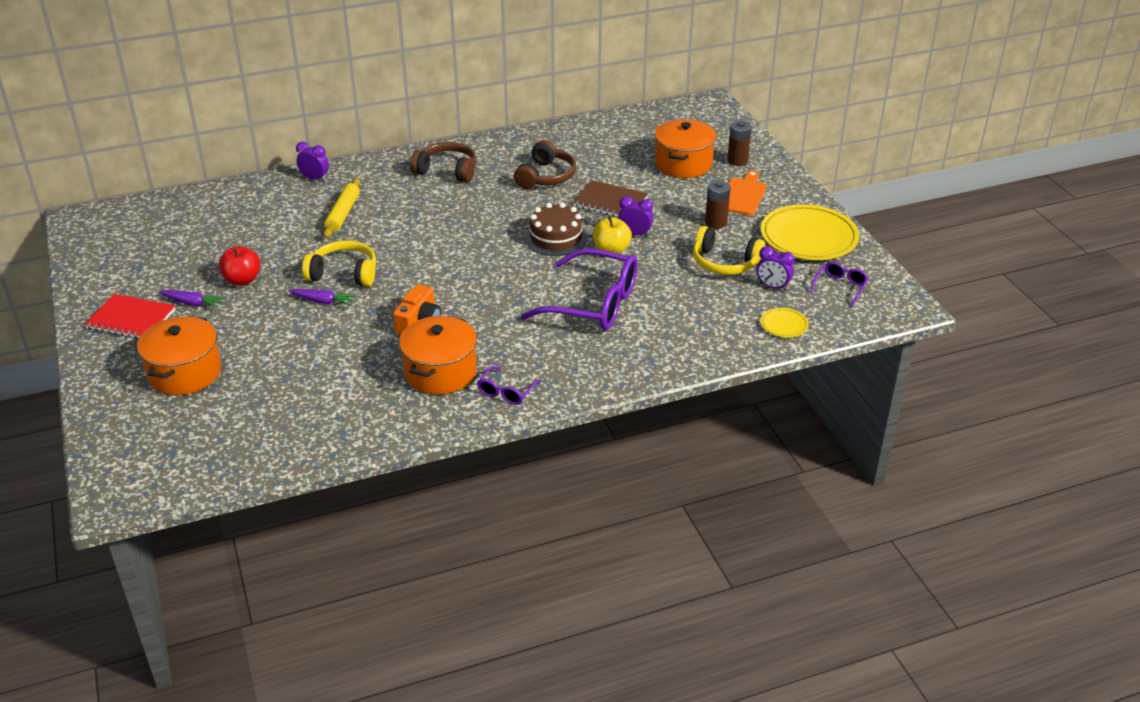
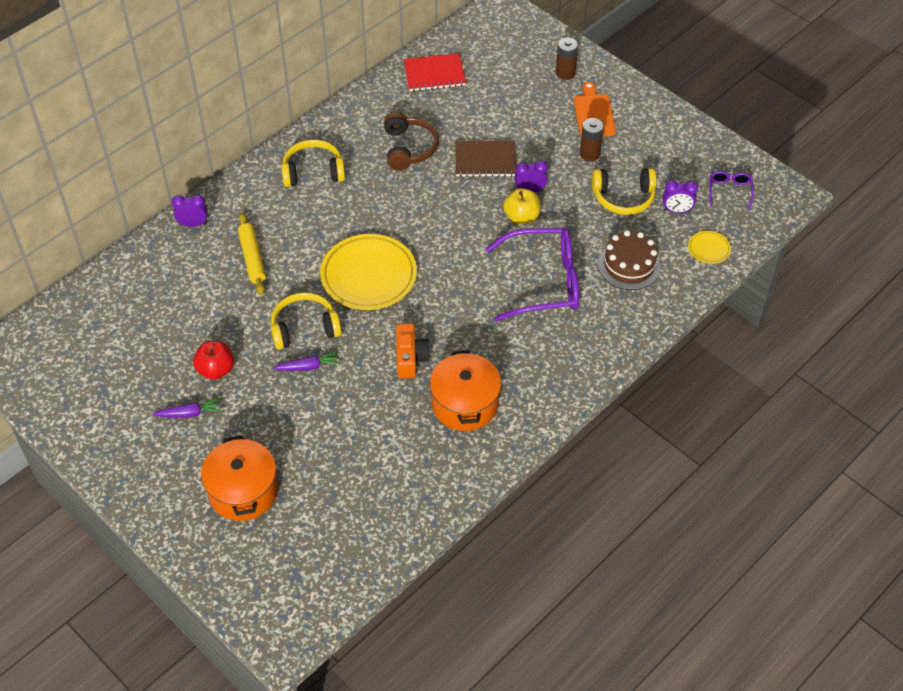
camera: 25 degrees left, 15 degrees up
red notebook [84,294,175,338] -> red notebook moved to [403,53,466,91]
brown headphones [410,142,476,182] -> yellow headphones [281,140,345,187]
purple glasses [477,366,541,405] -> none
brown cake [524,203,588,256] -> brown cake moved to [598,230,661,290]
orange pot [654,119,716,178] -> none
yellow plate [761,204,860,260] -> yellow plate moved to [320,234,417,310]

